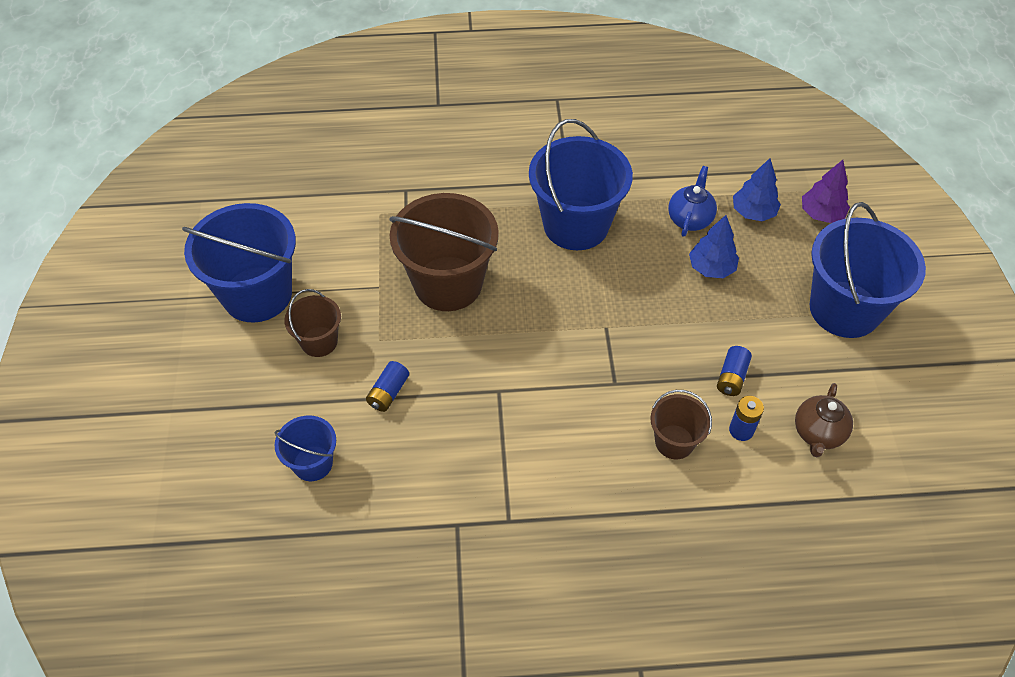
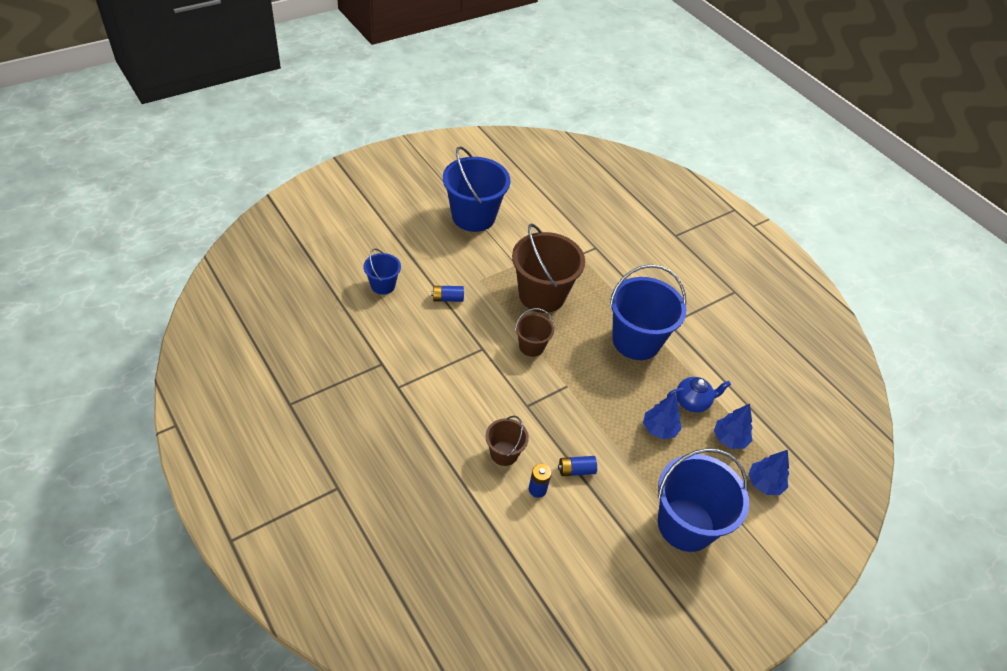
camera: 55 degrees right, 5 degrees down
brown bucket [284,289,341,357] -> brown bucket moved to [515,308,554,357]
brown teapot [795,383,853,457] -> none
purple tree [802,160,850,223] -> blue tree [748,450,789,495]

